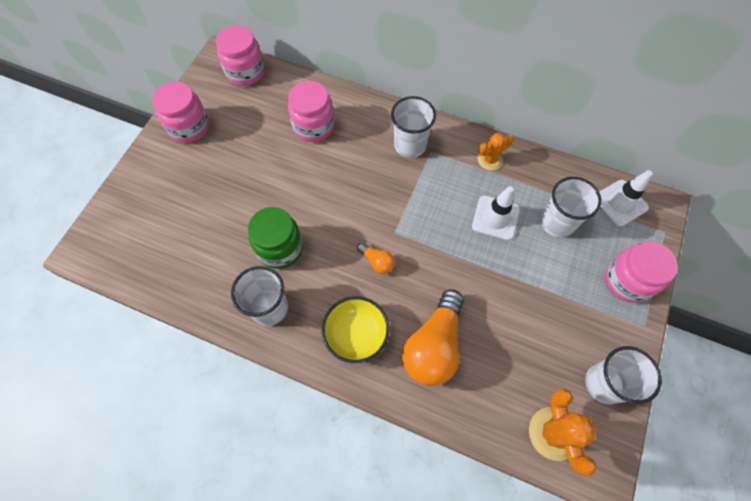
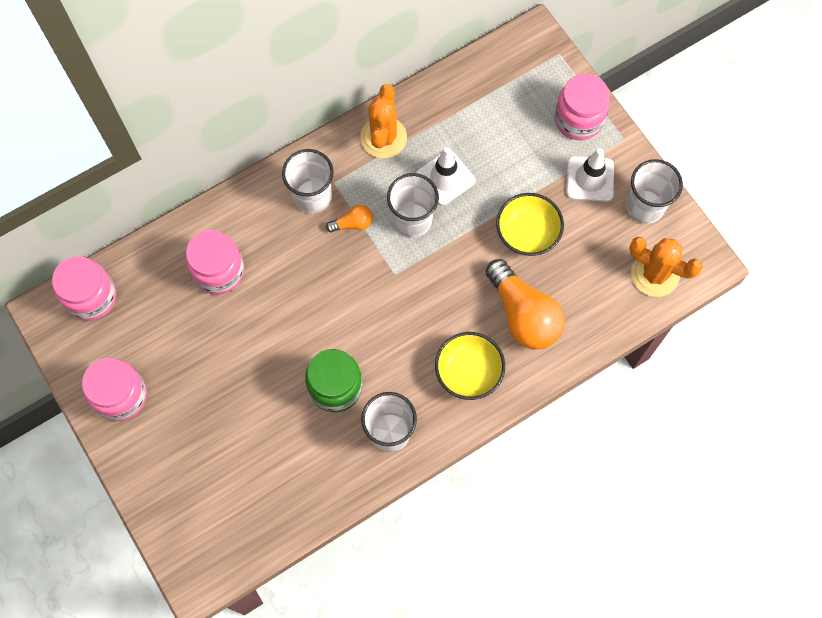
camera: 55 degrees left, 5 degrees up
orange light bulb [357,243,395,274] -> orange light bulb moved to [326,205,373,233]
orange cactus [478,133,513,171] -> orange cactus [360,84,407,158], size x1.57
white cup [541,177,602,238] -> white cup moved to [387,173,439,237]
white traffic cone [599,170,653,227] -> white traffic cone moved to [567,148,614,202]
none -> yellow bowl [496,193,564,256]

